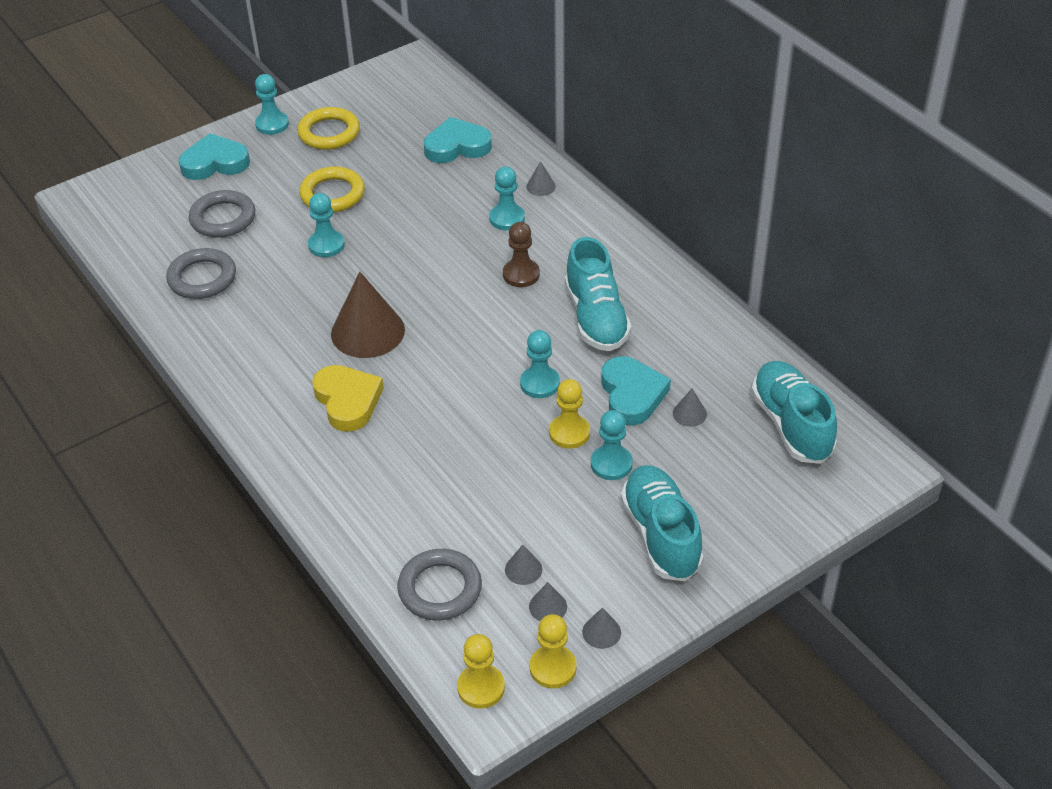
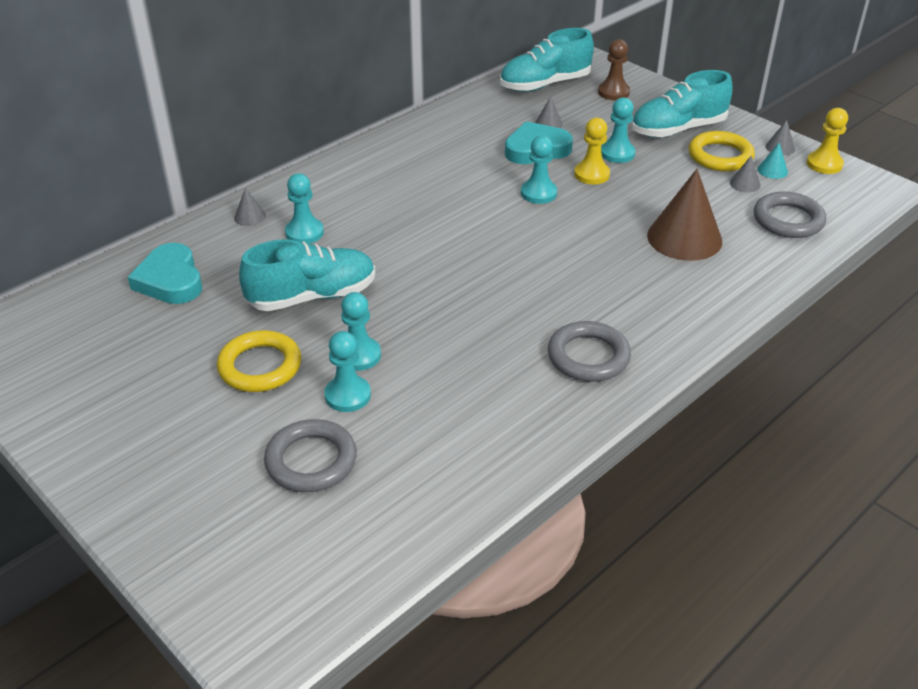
camera: 100 degrees left, 5 degrees down
grey ring [166,248,236,299] -> grey ring moved to [548,321,631,382]
turquoise heart [179,133,250,180] -> none
turquoise pawn [255,74,289,135] -> turquoise pawn moved to [324,331,371,412]
yellow ring [297,107,360,150] -> yellow ring moved to [689,131,755,171]
yellow heart [312,365,384,432] -> none
brown cone [331,272,405,358] -> brown cone moved to [647,169,722,261]
yellow pawn [457,634,505,709] -> none
brown pawn [503,222,540,287] -> brown pawn moved to [598,39,630,100]
grey cone [529,582,567,621] -> turquoise cone [758,142,788,179]
turquoise shoe [565,237,631,351] -> turquoise shoe moved to [239,239,376,311]

